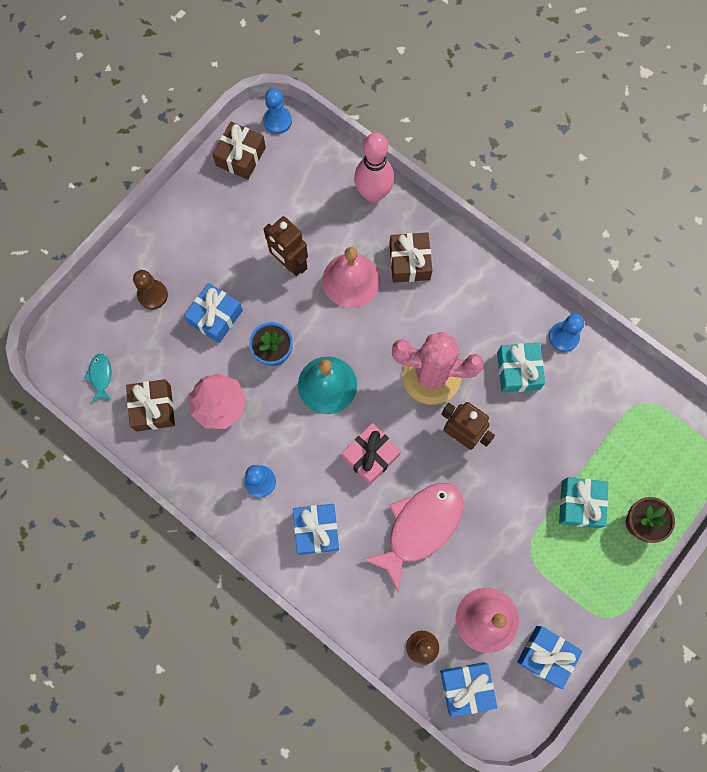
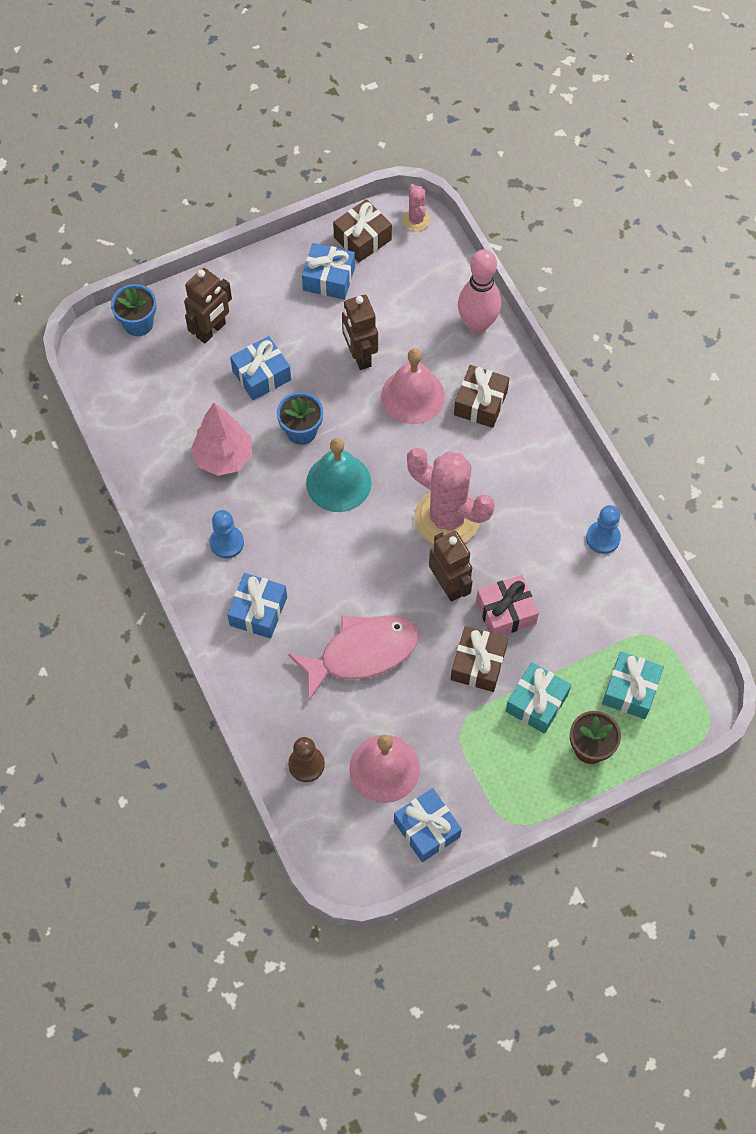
camera: 25 degrees right, 10 degrees down
turquoise fish [84,354,112,402] -> none
brown gift [126,379,175,432] -> brown gift moved to [451,626,508,692]
brown pawn [133,270,168,309] -> brown robot [184,268,232,343]
blue pawn [263,88,292,134] -> pink cactus [402,184,430,231]
pink gift [342,423,401,485] -> pink gift moved to [476,575,539,636]
blue gift [440,662,497,717] -> blue gift moved to [302,243,355,300]
turquoise gift [497,343,545,393] -> turquoise gift moved to [602,651,664,719]
none -> blue flower pot [111,284,157,336]

